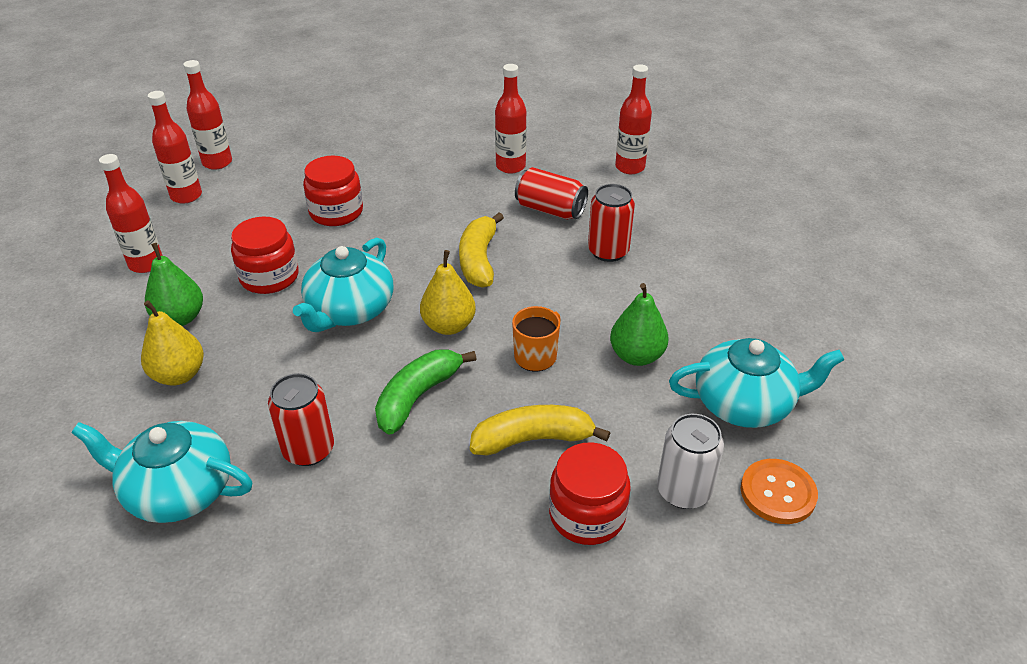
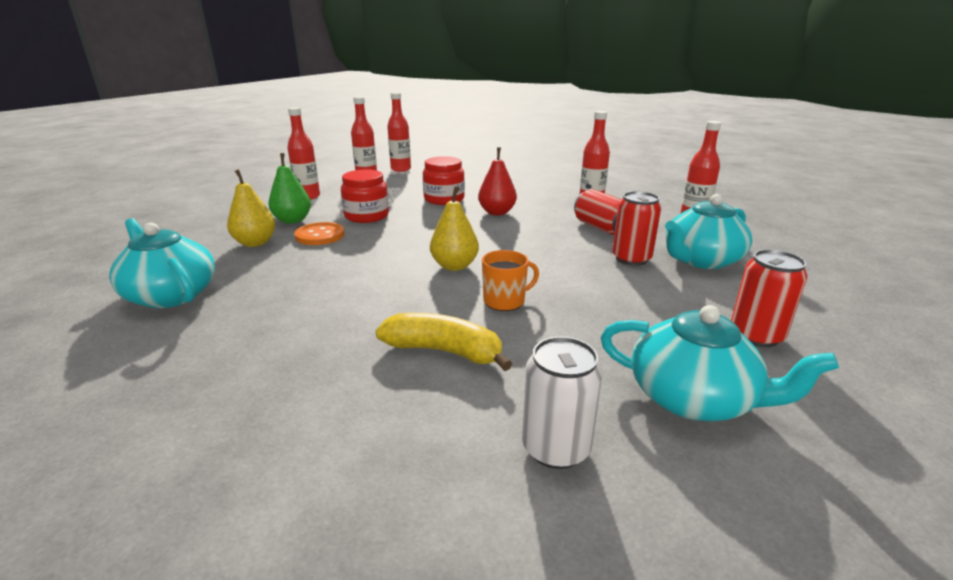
camera: 30 degrees right, 15 degrees down
red can [268,373,334,466] -> red can moved to [731,249,808,347]
turquoise teapot [293,237,393,332] -> turquoise teapot moved to [665,194,752,269]
green banana [375,350,476,435] -> none
yellow banana [459,213,504,288] -> none
red jar [549,442,631,545] -> none
green pear [610,283,669,366] -> none
orange button [741,459,818,524] -> orange button moved to [295,222,345,245]
none -> red pear [478,147,517,215]

